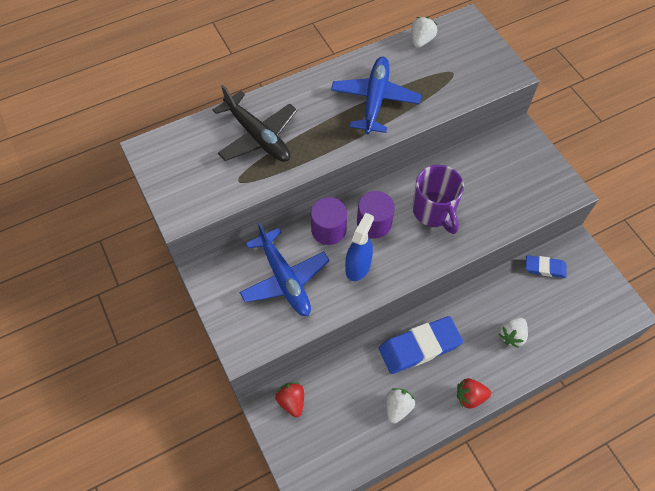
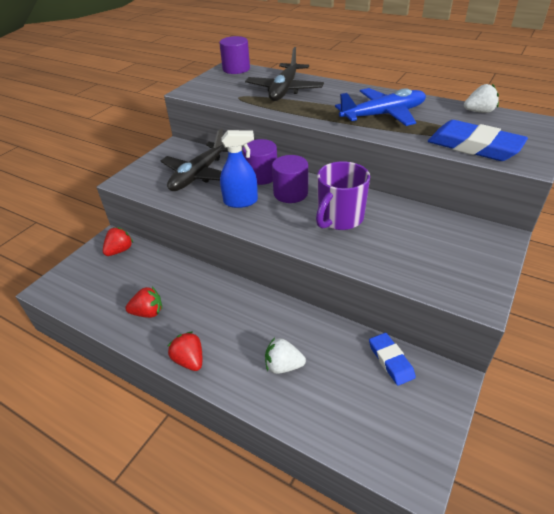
camera: 60 degrees right, 20 degrees down
blue plane [239,223,330,316] -> black plane [161,128,228,191]
blue eraser [379,316,463,374] -> blue eraser moved to [428,120,528,161]
white strawberry [386,388,415,423] -> red strawberry [125,287,162,318]
none -> purple cylinder [219,36,250,74]

